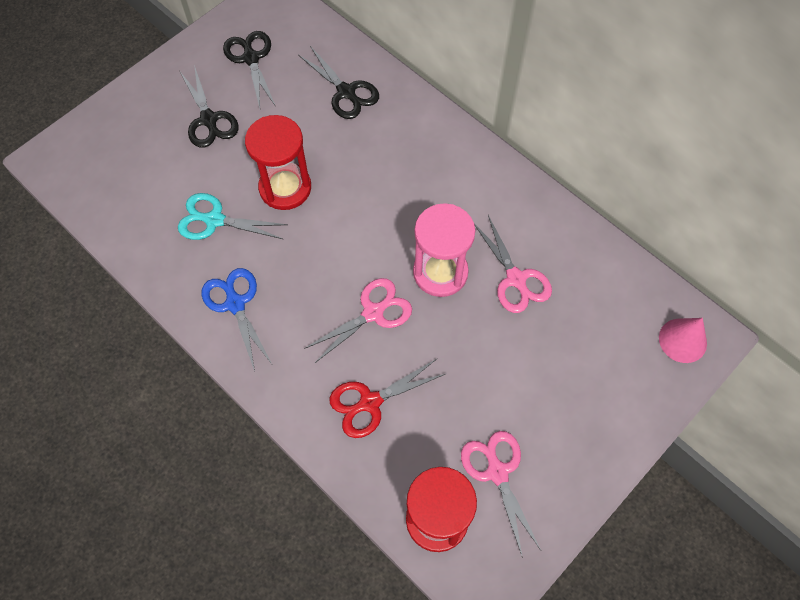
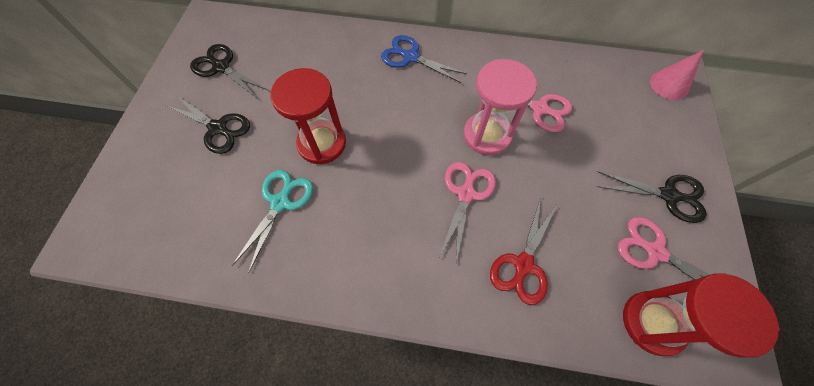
camera: 35 degrees left, 0 degrees up
turquoise scissors [178,193,288,240] -> turquoise scissors turned 135 degrees clockwise [232,170,313,273]
blue scissors [201,268,272,371] -> blue scissors moved to [381,35,467,83]
black scissors [298,46,379,119] -> black scissors moved to [596,171,707,223]

